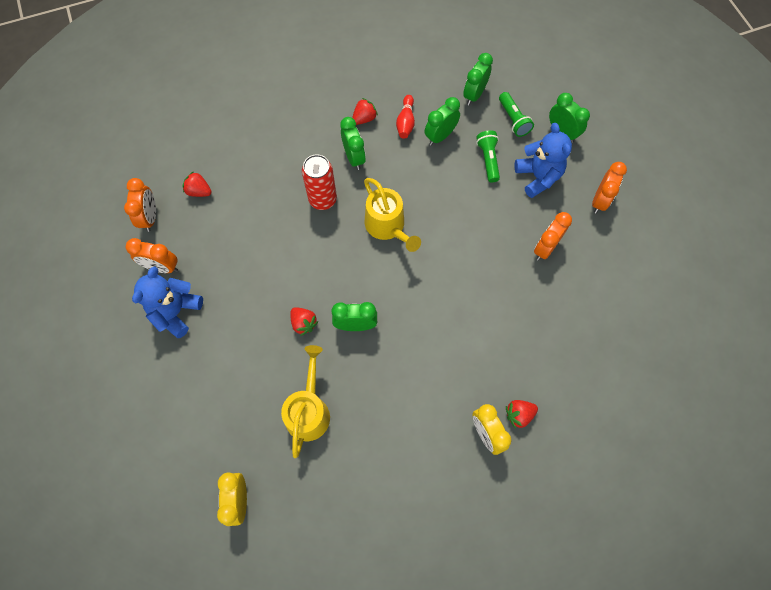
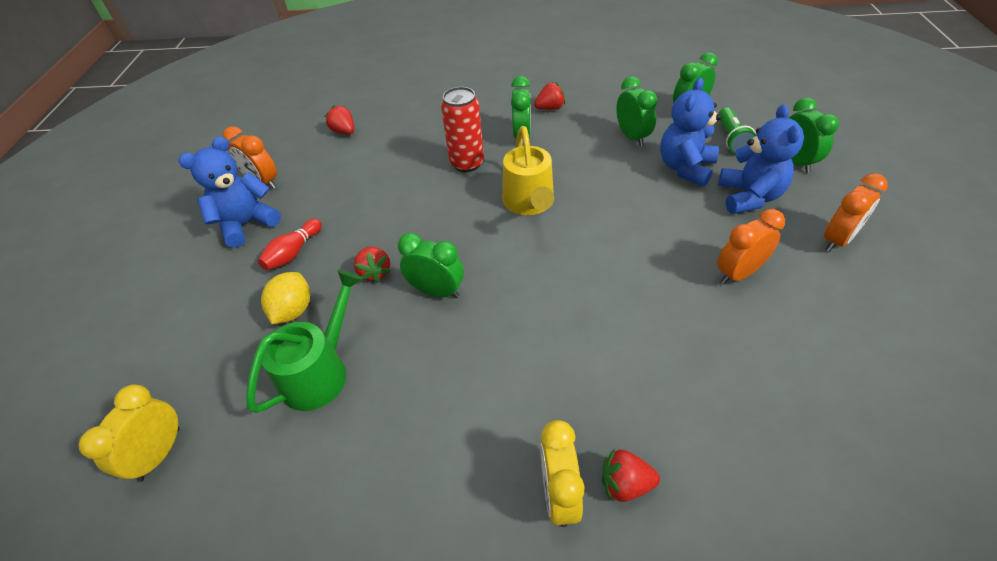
camera: 25 degrees right, 20 degrees down
orange clock [124,178,156,232] -> none
yellow watering can [281,345,330,458] -> green watering can [246,270,363,413]
red bowling pin [396,95,415,139] -> red bowling pin moved to [258,219,322,270]
green clock [425,97,460,146] -> green clock turned 90 degrees clockwise [616,76,658,146]
green flashlight [476,130,500,182] -> blue teddy bear [660,78,722,187]
none -> yellow lemon [261,272,310,324]

